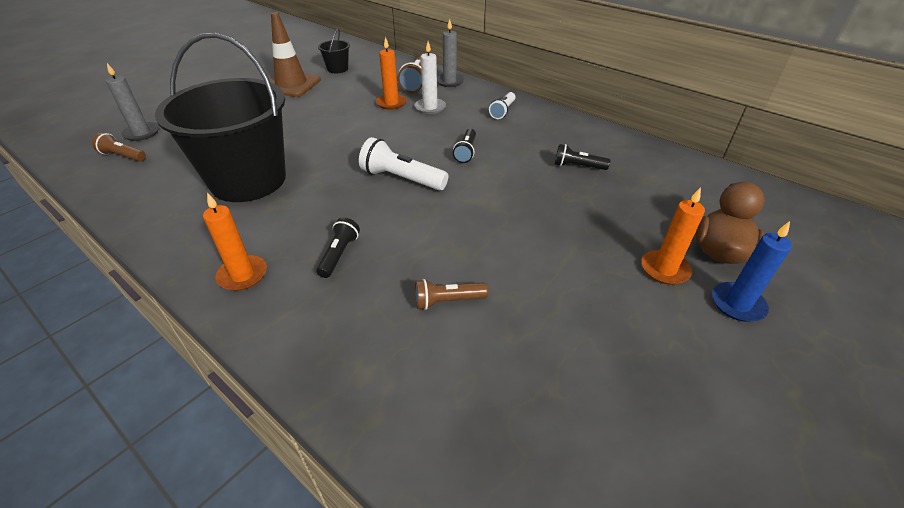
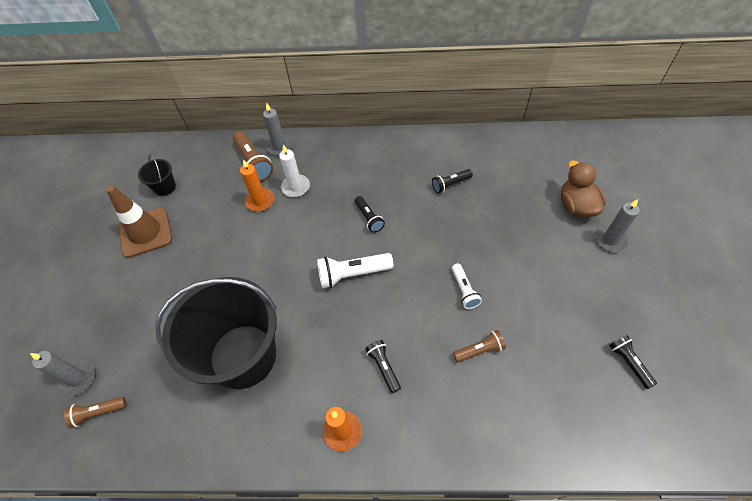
camera: 35 degrees left, 15 degrees up
brown flashlight [415,279,488,310] -> brown flashlight turned 150 degrees counterclockwise [453,330,506,362]
white flashlight [489,92,515,119] -> white flashlight moved to [452,264,482,309]
orange candle [641,187,705,285] -> none
blue candle [712,221,792,322] -> grey candle [594,199,640,252]
none -> black flashlight [609,335,657,389]

